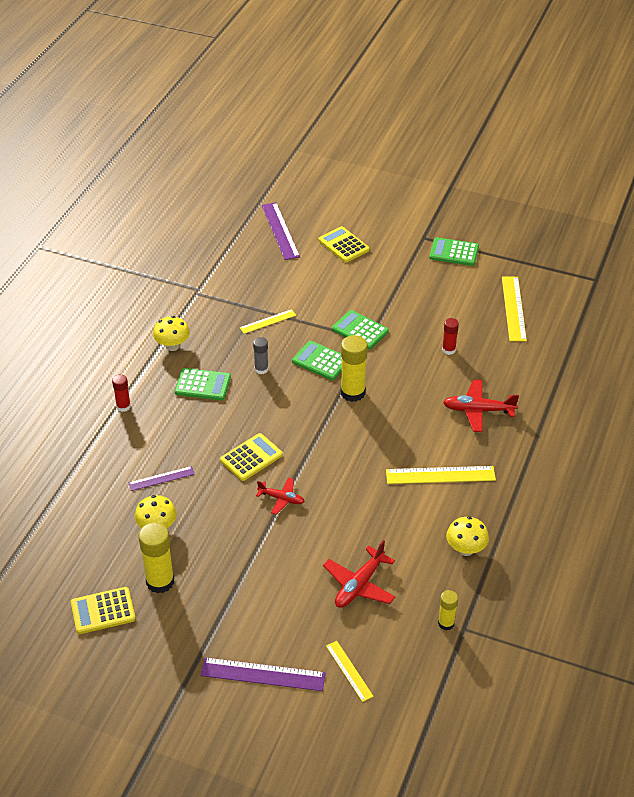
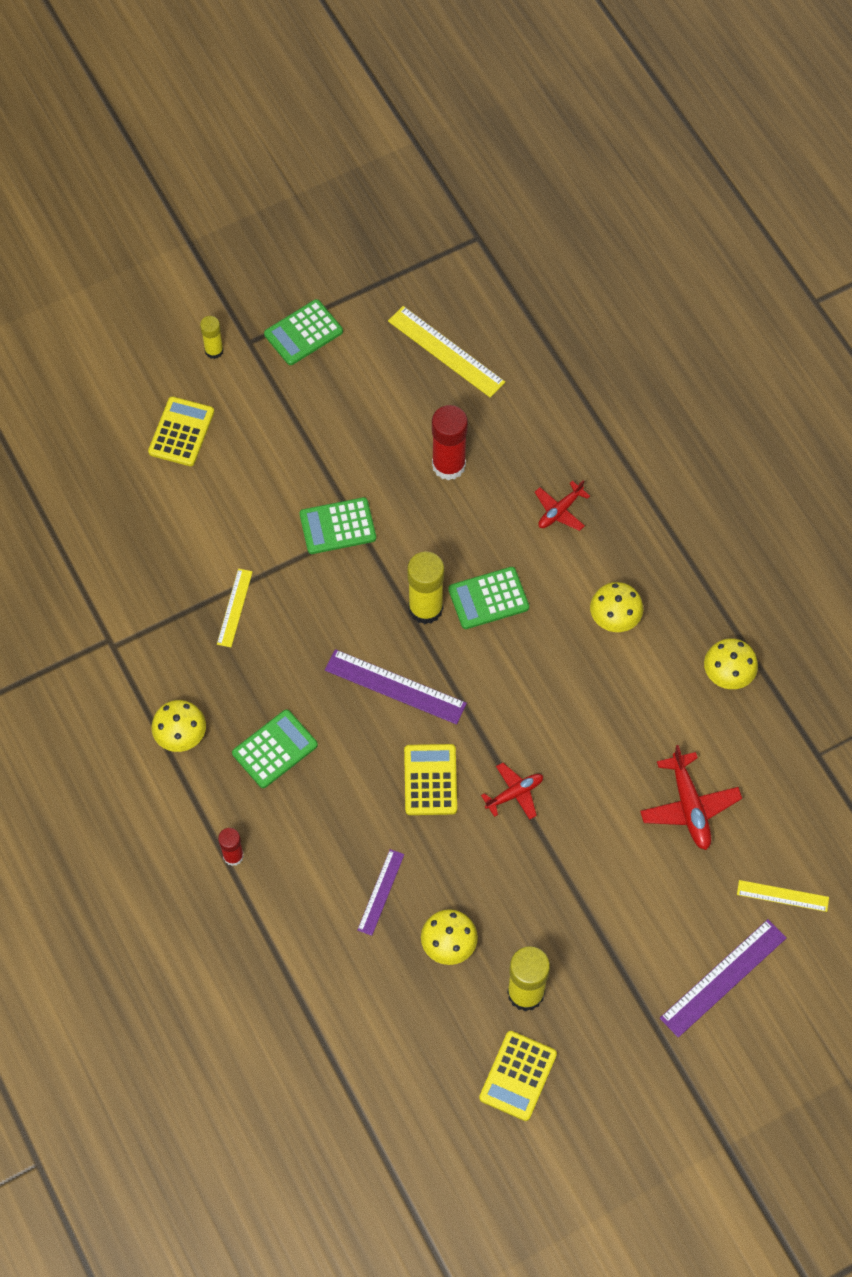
camera: 50 degrees left, 20 degrees up
grey glue stick [253,337,268,374] -> none
purple ruler [262,202,300,260] -> purple ruler moved to [325,649,467,725]
green calculator [292,341,342,380] -> green calculator moved to [448,567,529,629]
yellow calculator [318,226,370,263] -> yellow calculator turned 105 degrees clockwise [148,396,214,466]
yellow ruler [386,466,496,484] -> yellow mushroom [590,582,643,632]
yellow glue stick [438,590,458,630] -> yellow glue stick moved to [200,316,224,359]
red glue stick [442,318,459,355] -> red glue stick [432,405,468,480], size x1.76
red plane [443,380,519,432] -> red plane [535,480,590,531], size x0.64

